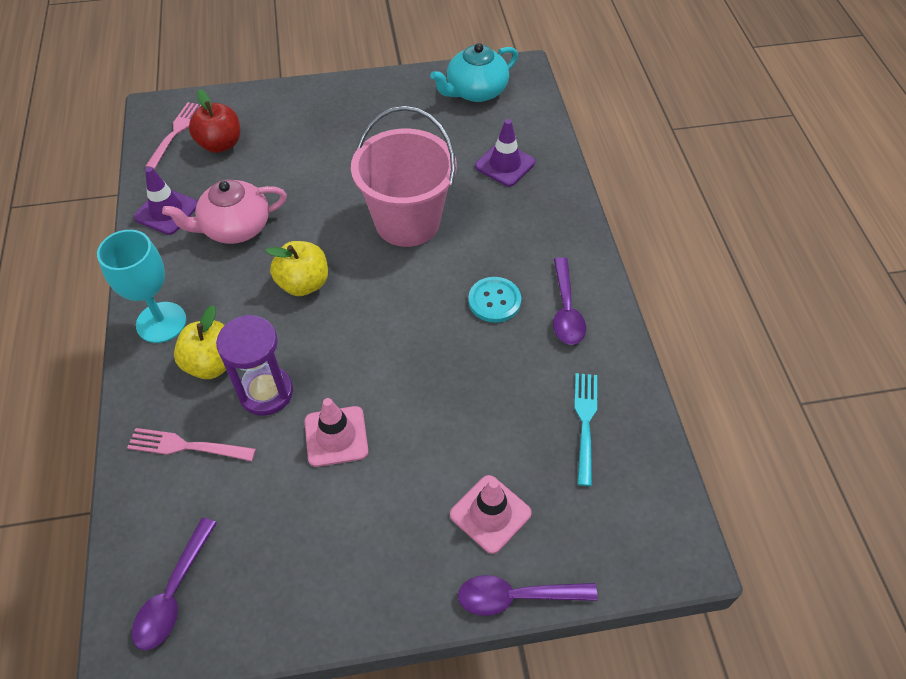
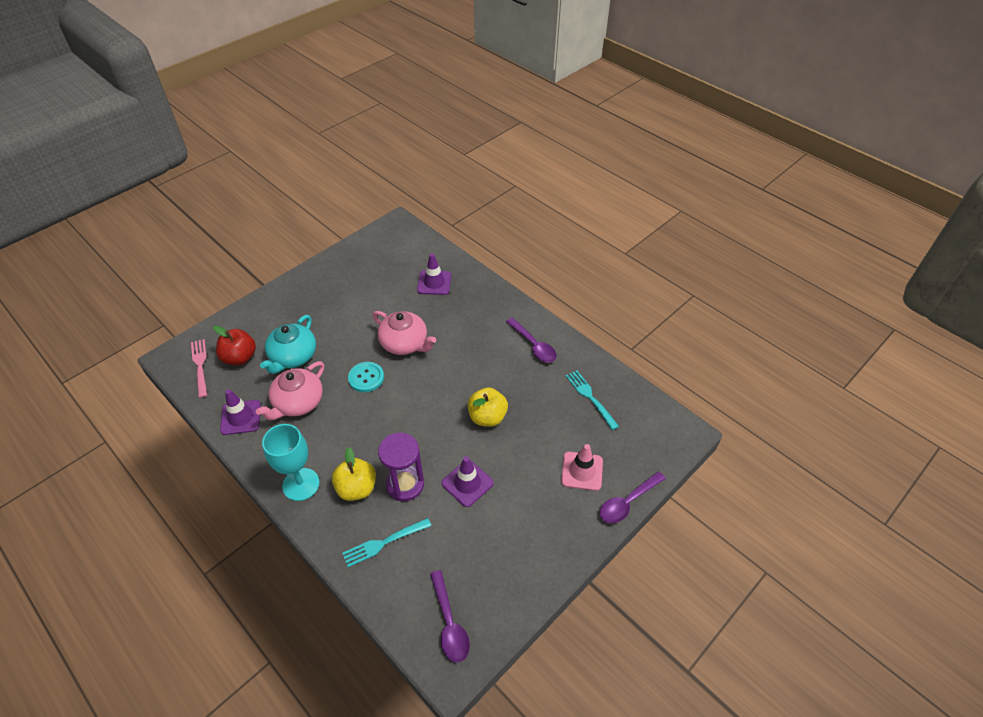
camera: 35 degrees left, 5 degrees down
pink fork [127,428,256,461] -> turquoise fork [343,518,431,567]
yellow apple [265,241,328,296] -> yellow apple moved to [468,387,508,427]
pink traffic cone [305,398,368,467] -> purple traffic cone [441,456,494,507]
pink bucket [351,106,457,247] -> pink teapot [373,311,436,355]
turquoise teapot [430,43,518,102] -> turquoise teapot moved to [260,315,316,374]
turquoise button [468,277,521,323] -> turquoise button moved to [348,362,384,392]

